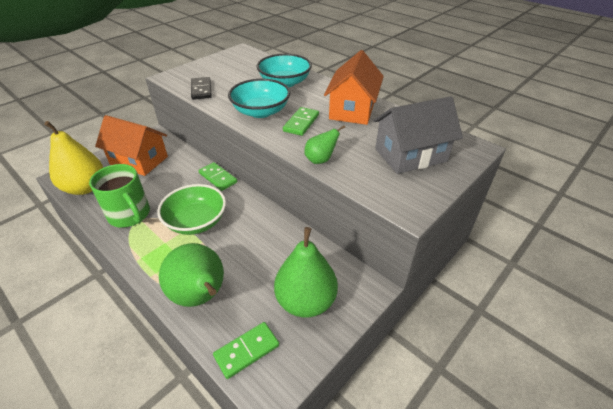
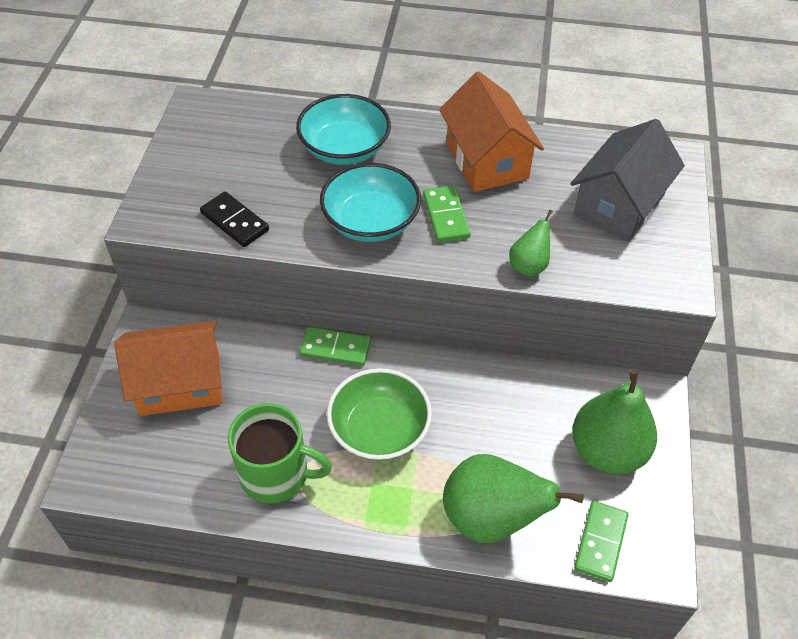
camera: 35 degrees left, 10 degrees up
yellow pear [44,121,103,195] -> none

